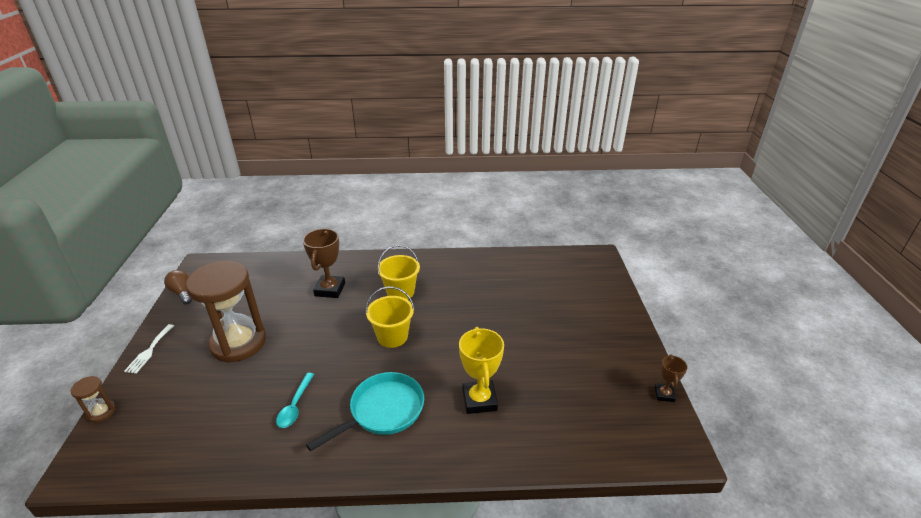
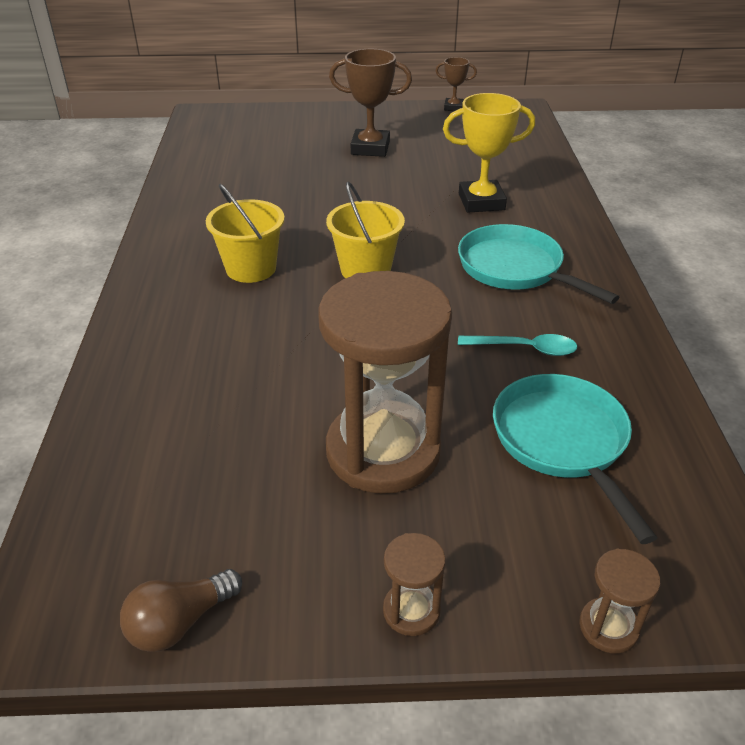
camera: 90 degrees left, 5 degrees up
white fork [124,324,174,374] -> brown hourglass [383,533,446,636]
brown trophy [303,229,345,298] -> brown trophy moved to [329,49,412,157]
none -> turquoise pan [493,374,657,544]

